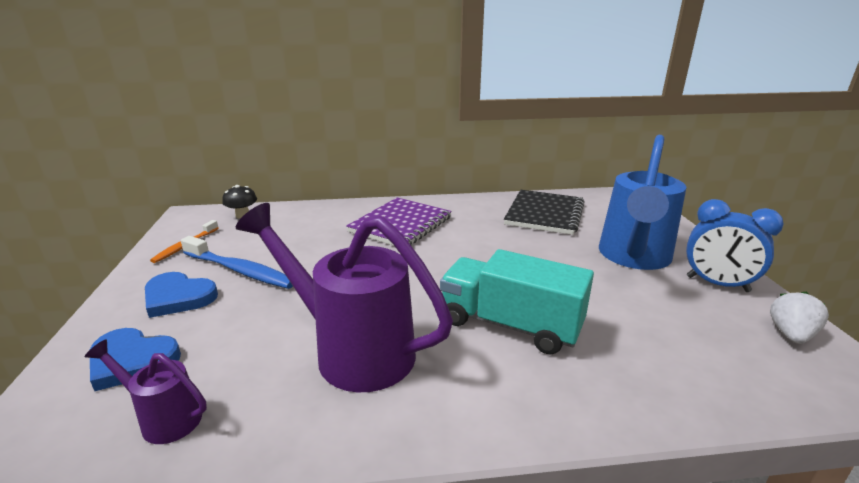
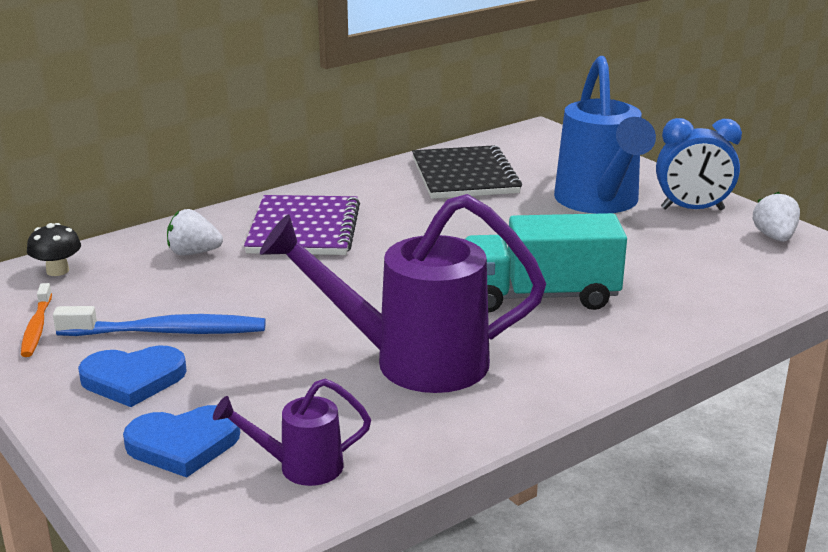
camera: 30 degrees left, 0 degrees up
none -> white strawberry [167,209,223,255]

